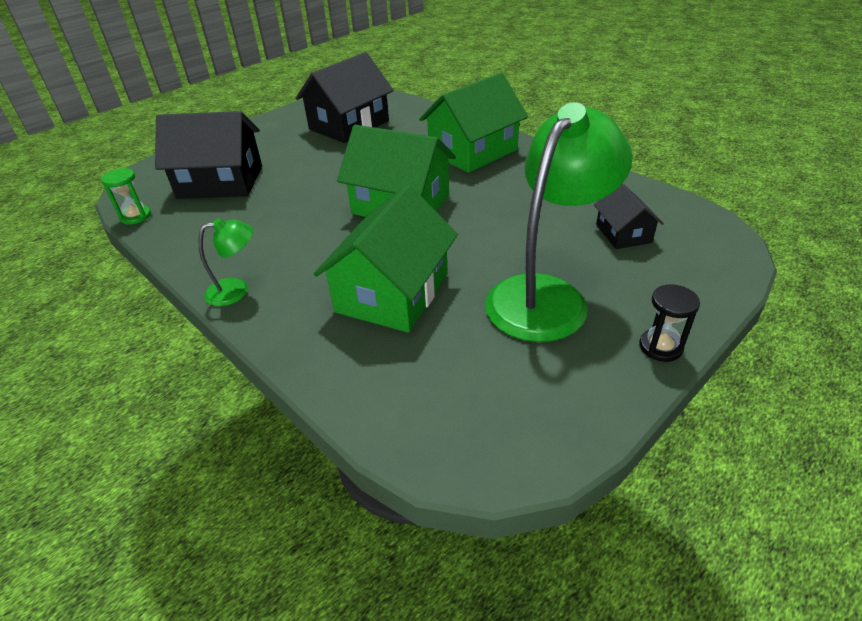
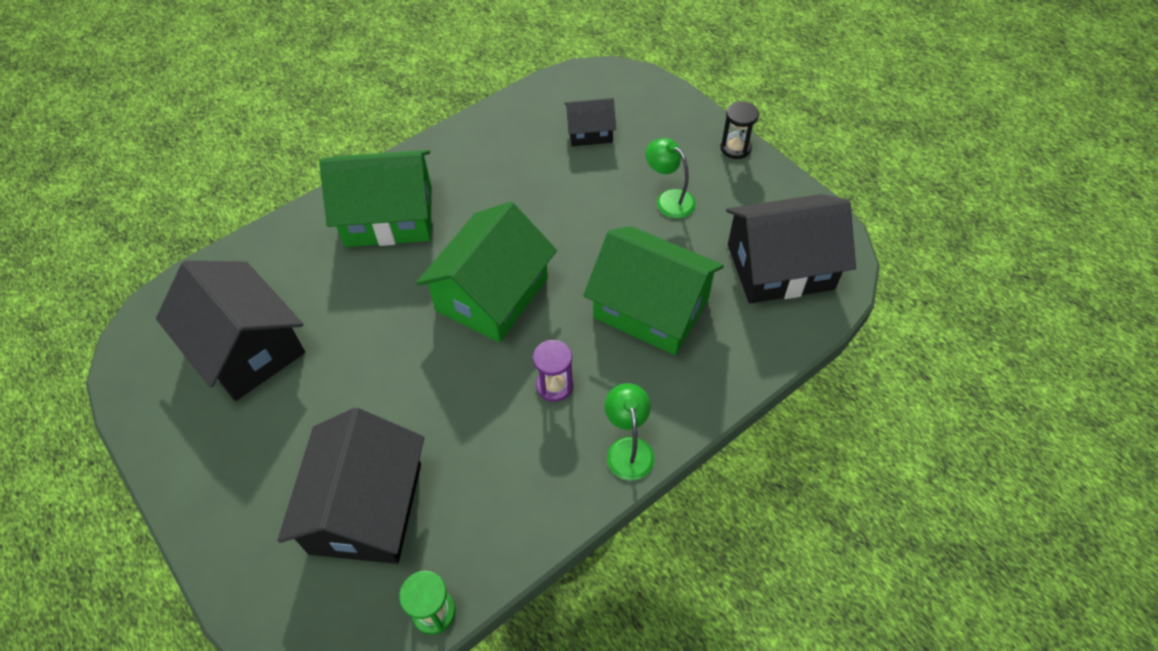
camera: 85 degrees left, 15 degrees up
green house [419,73,528,173] -> green house turned 60 degrees counterclockwise [319,150,432,247]
green lamp [485,102,633,342] -> green lamp [645,138,696,218], size x0.46
none -> purple hourglass [533,340,573,402]
none -> black house [726,194,856,303]

